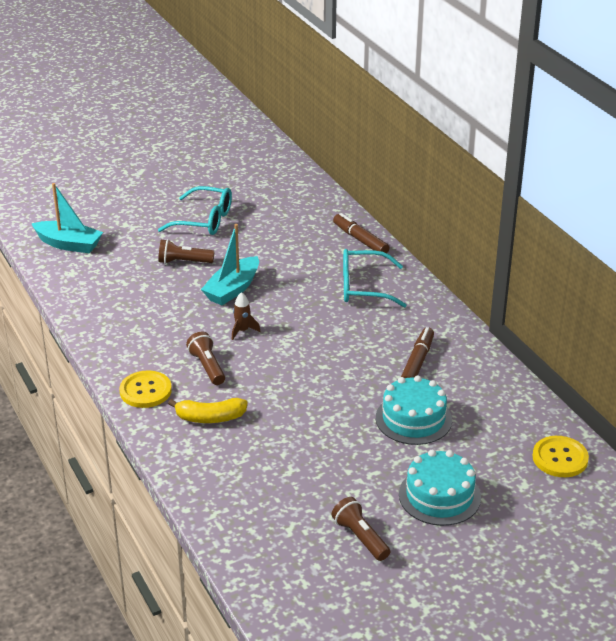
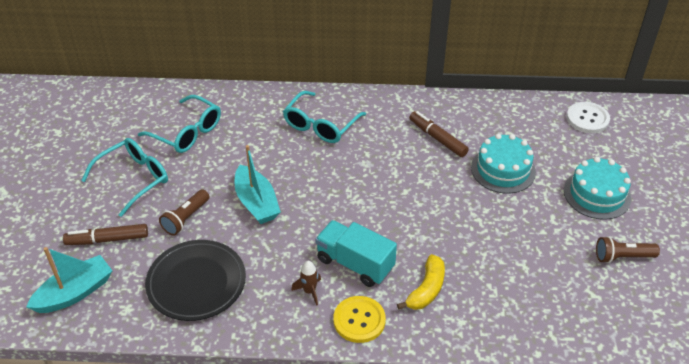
camera: 60 degrees left, 10 degrees up
brown flashlight [186,332,225,385] -> turquoise truck [315,220,397,287]
brown rocket [232,292,261,340] -> brown rocket moved to [291,261,321,306]
brown marker [333,213,389,253] -> brown marker moved to [63,224,148,245]
yellow button [533,436,589,477] -> white button [567,102,610,133]
none -> turquoise glasses [138,95,221,153]
none -> black plate [145,240,246,321]

